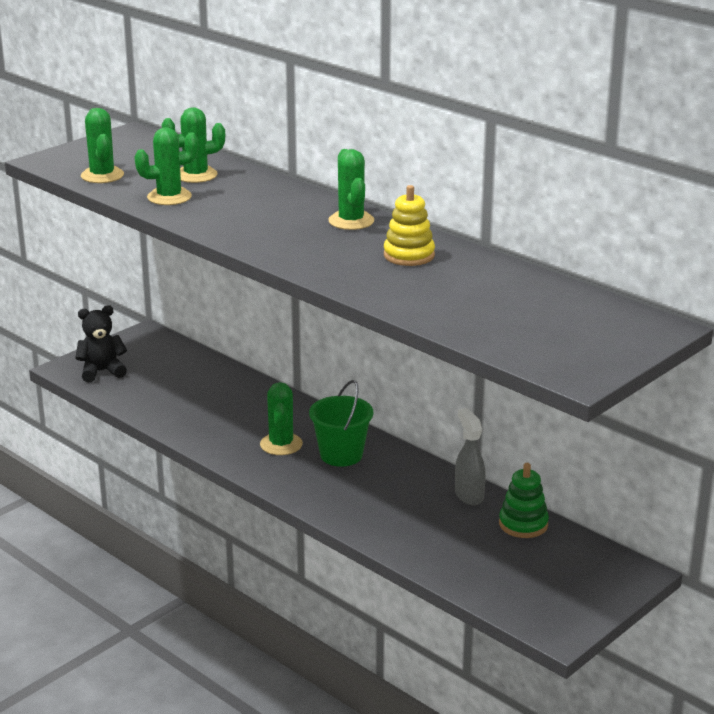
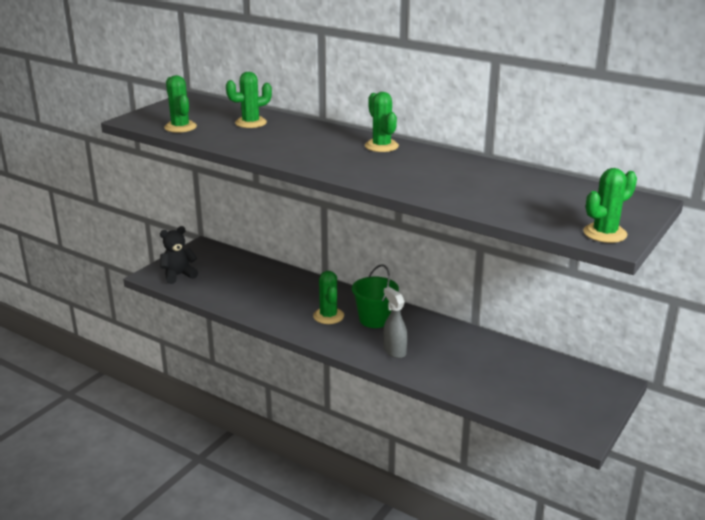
camera: 10 degrees left, 0 degrees up
green cactus [134,127,198,205] -> green cactus moved to [583,168,637,243]
yellow stacking toy [384,185,435,266] -> none
grey spray bottle [455,408,486,505] -> grey spray bottle moved to [383,287,407,358]
green stacking toy [499,463,549,538] -> none

